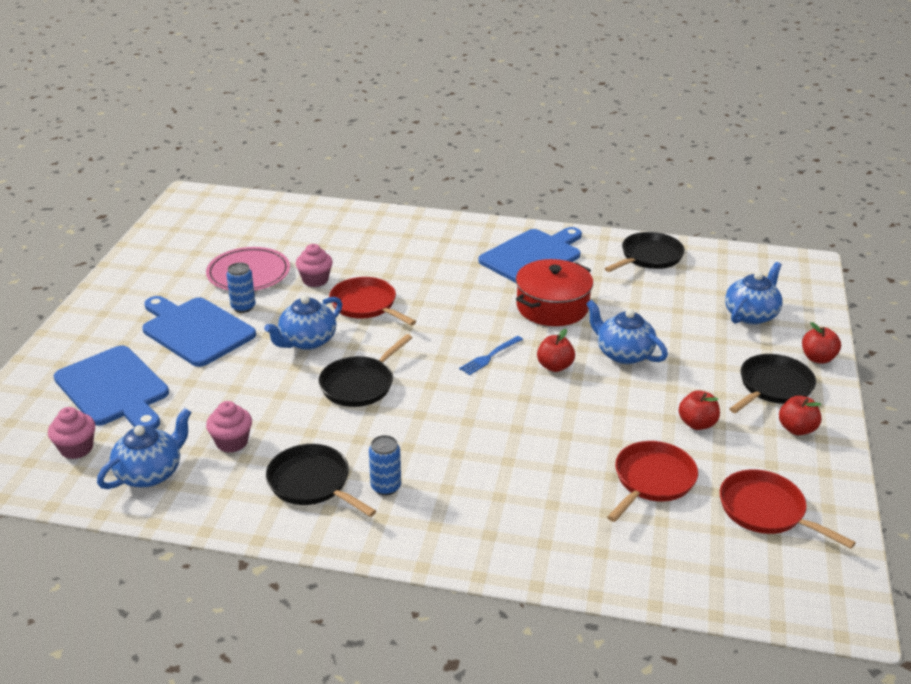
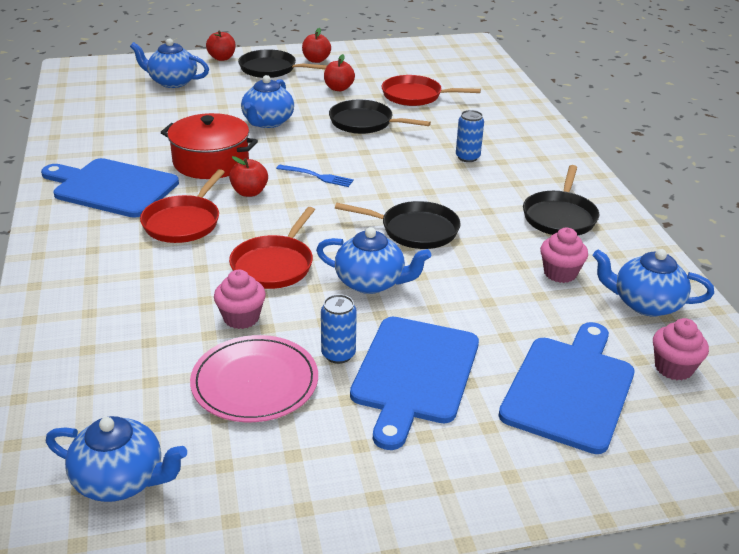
camera: 115 degrees left, 0 degrees up
blue can [369,435,401,496] -> blue can moved to [456,110,484,162]
red apple [537,329,575,372] -> red apple moved to [229,156,268,197]
black pan [605,232,685,272] -> black pan moved to [329,100,431,134]
red pan [720,469,856,548] -> red pan moved to [140,169,225,243]
none -> blue teapot [46,416,187,502]

